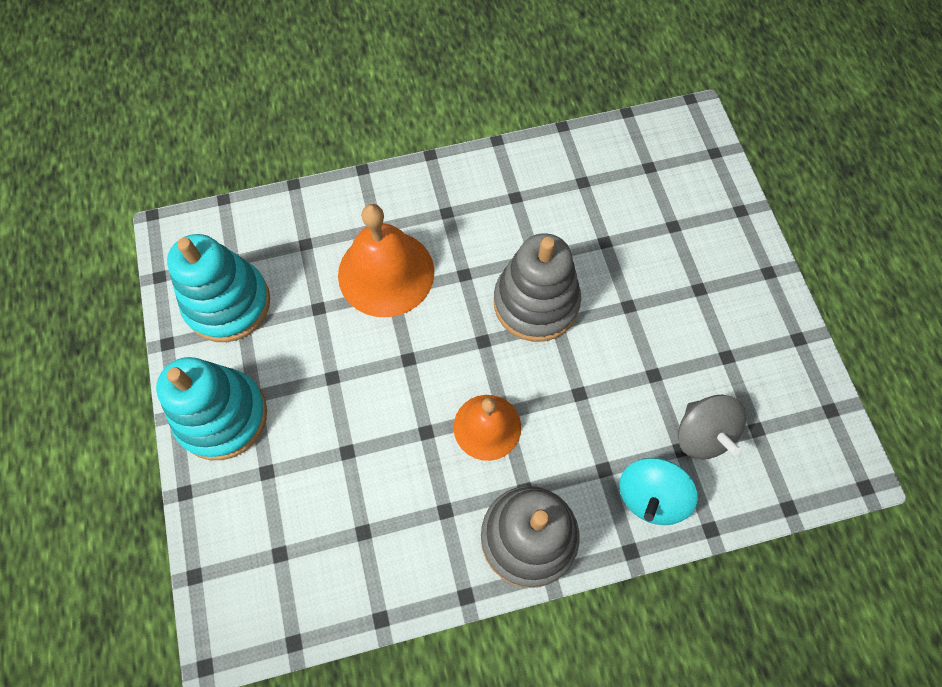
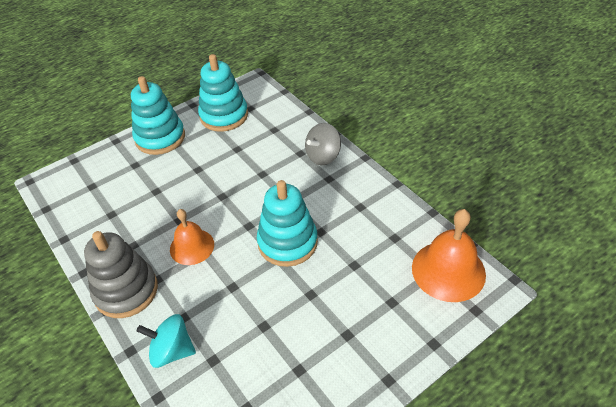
camera: 70 degrees right, 20 degrees down
orange bell [338,204,434,317] -> orange bell moved to [412,209,486,302]
grey stacking toy [494,233,581,342] -> turquoise stacking toy [257,180,318,267]
grey spinning top [678,395,746,459] -> grey spinning top moved to [305,123,341,165]

